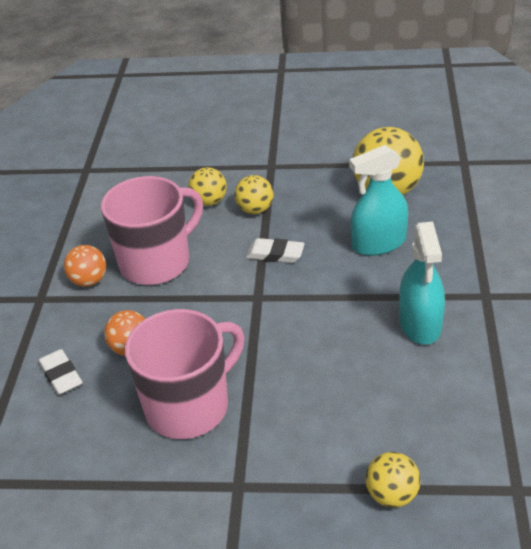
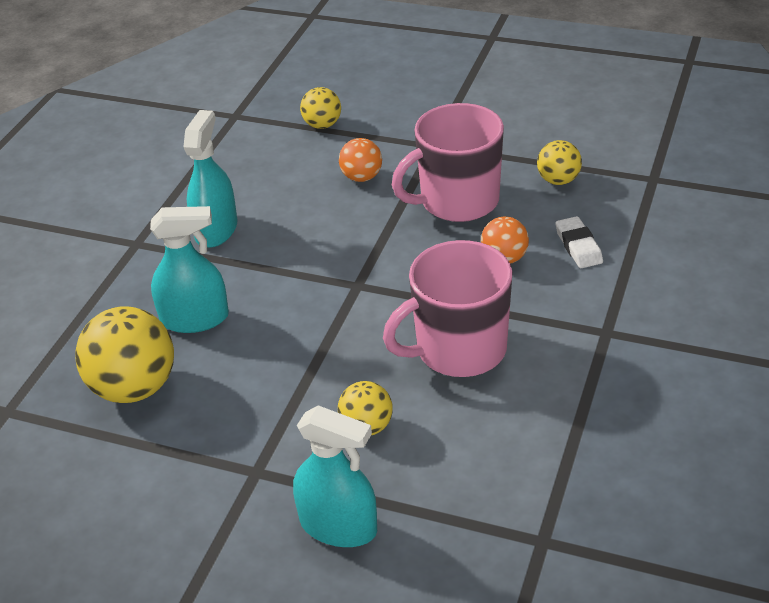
camera: 165 degrees left, 0 degrees up
orange ball [64,245,106,287] -> orange ball moved to [339,138,382,182]
yellow ball [235,175,273,214] -> yellow ball moved to [537,140,582,185]
white eraser [246,238,305,263] -> none
none -> turquoise spray bottle [293,405,377,547]

